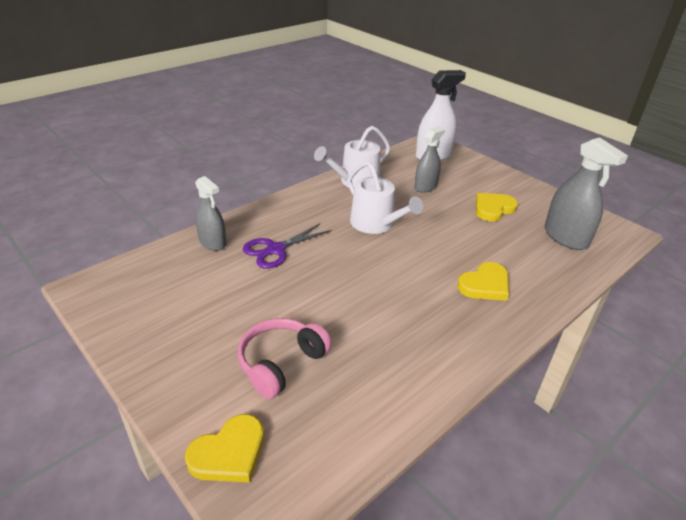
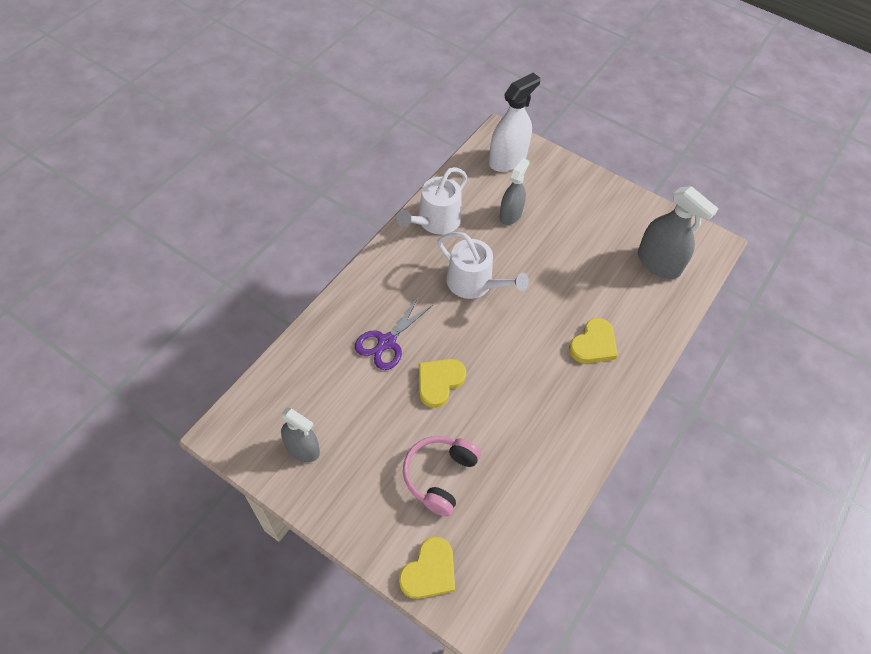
camera: 15 degrees left, 20 degrees up
grey spray bottle [195,176,226,251] -> grey spray bottle moved to [281,408,320,462]
yellow heart [476,193,518,221] -> yellow heart moved to [419,359,466,408]

